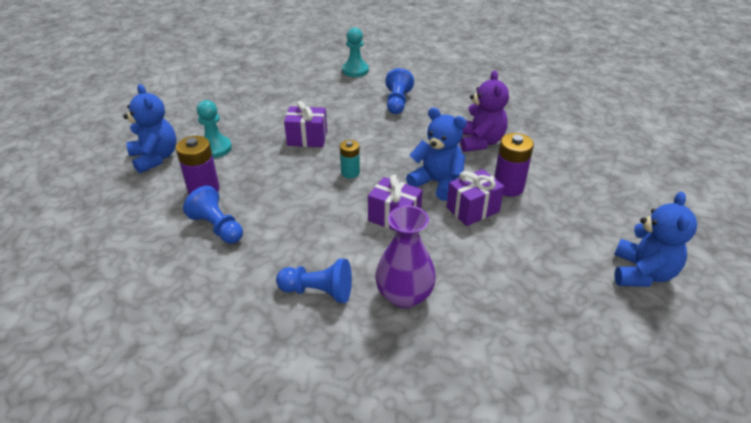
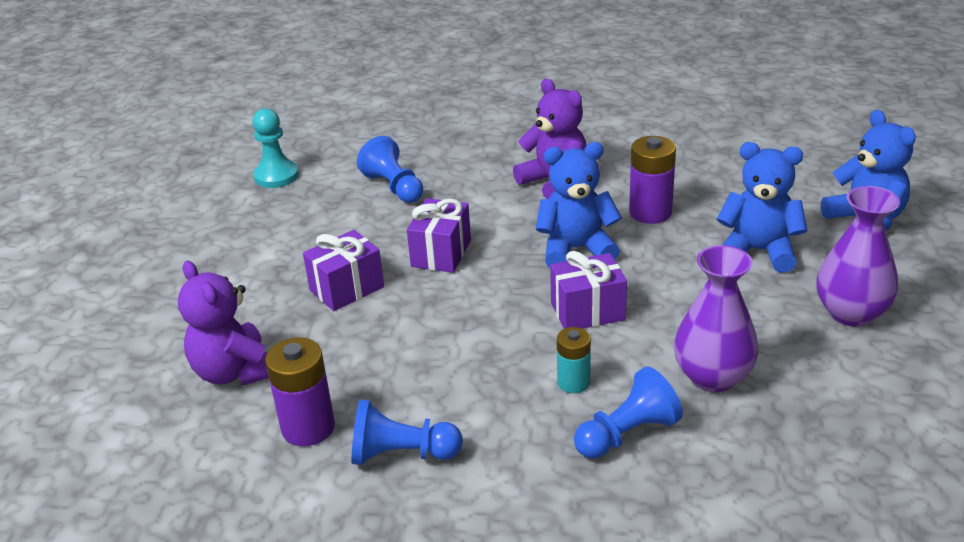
camera: 40 degrees left, 5 degrees down
blue teddy bear [123,84,176,174] -> blue teddy bear moved to [717,142,807,273]
turquoise pawn [197,100,232,158] -> purple teddy bear [178,261,269,386]
turquoise battery [340,140,360,178] -> turquoise battery moved to [557,327,591,393]
purple gift [447,169,504,226] -> purple gift moved to [407,198,471,273]
none -> purple vase [817,186,900,326]

